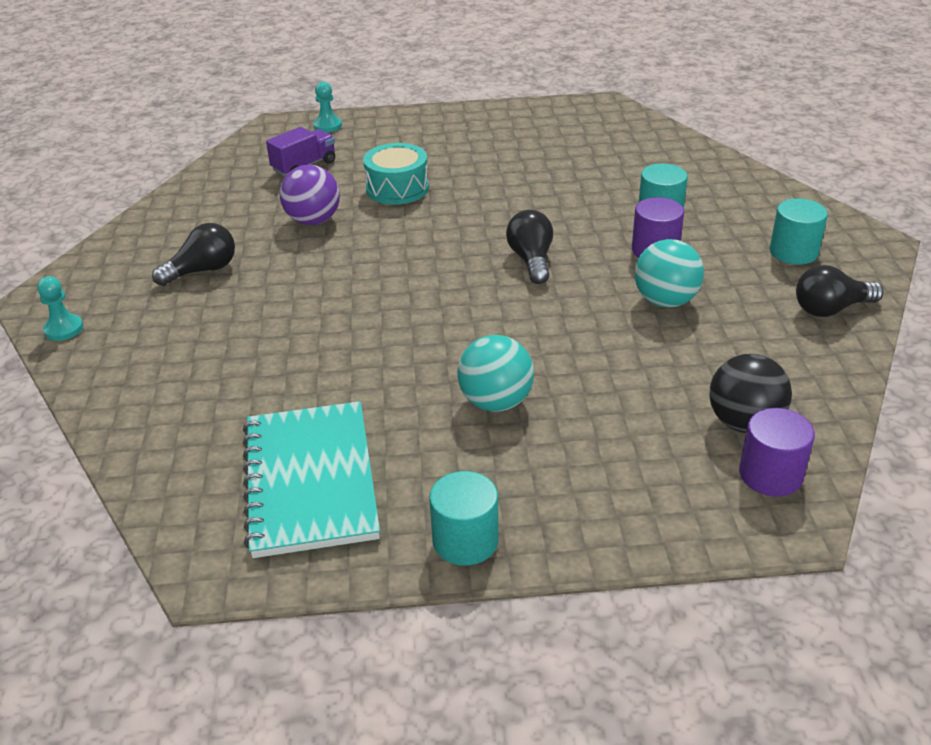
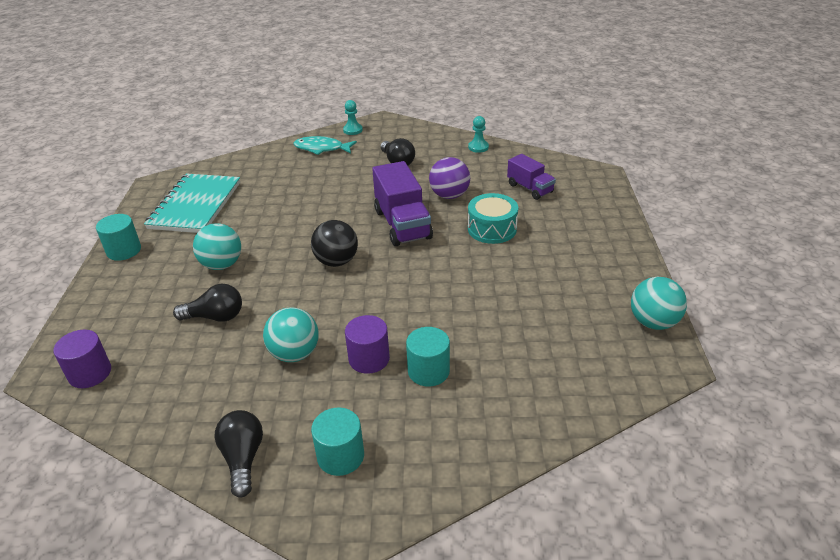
camera: 95 degrees right, 0 degrees up
turquoise notebook [243,401,380,558] -> turquoise notebook turned 75 degrees counterclockwise [144,173,240,233]
turquoise pawn [313,82,342,133] -> turquoise pawn moved to [468,116,489,153]
black light bulb [506,210,553,284] -> black light bulb moved to [173,284,242,322]
black ball [709,354,792,433] -> black ball moved to [311,220,358,267]
none -> turquoise fish [293,136,357,155]
none -> purple truck [372,161,433,246]
none -> turquoise ball [631,277,687,330]

